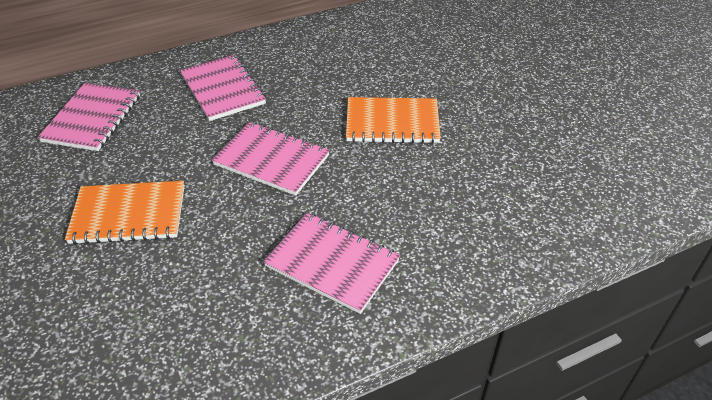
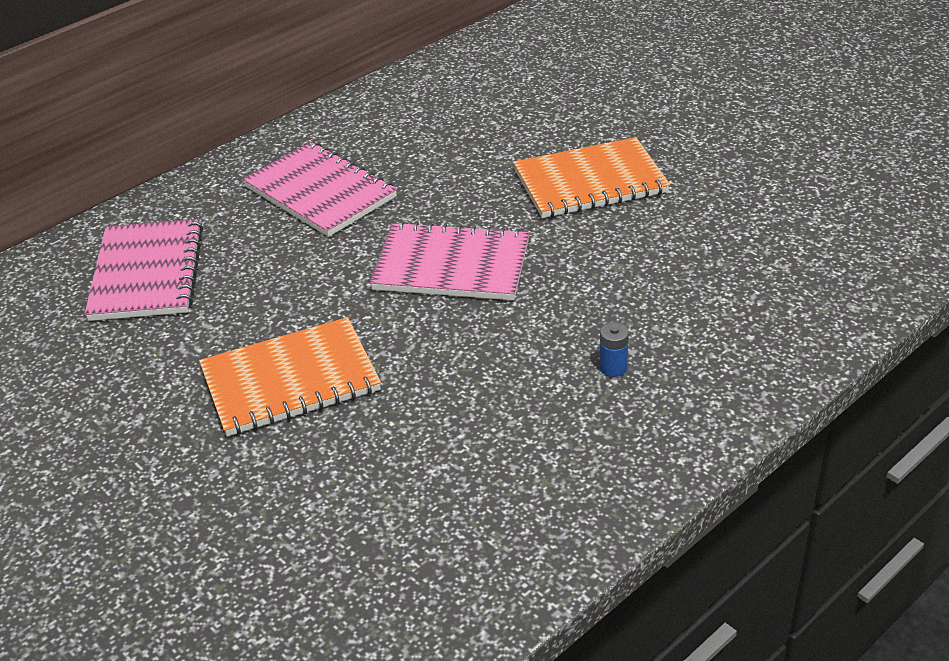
camera: 15 degrees left, 5 degrees down
pink notebook [263,213,400,314] -> blue battery [599,322,629,377]

